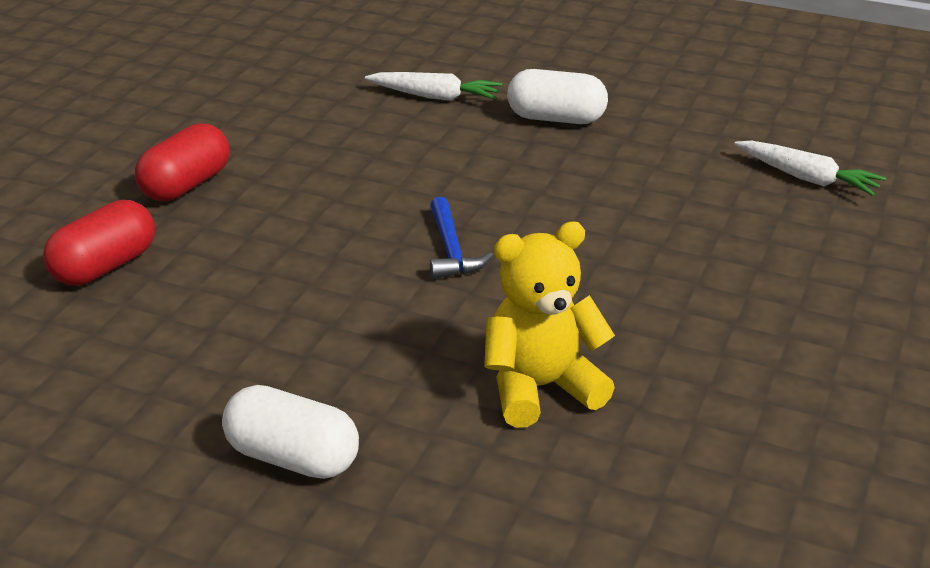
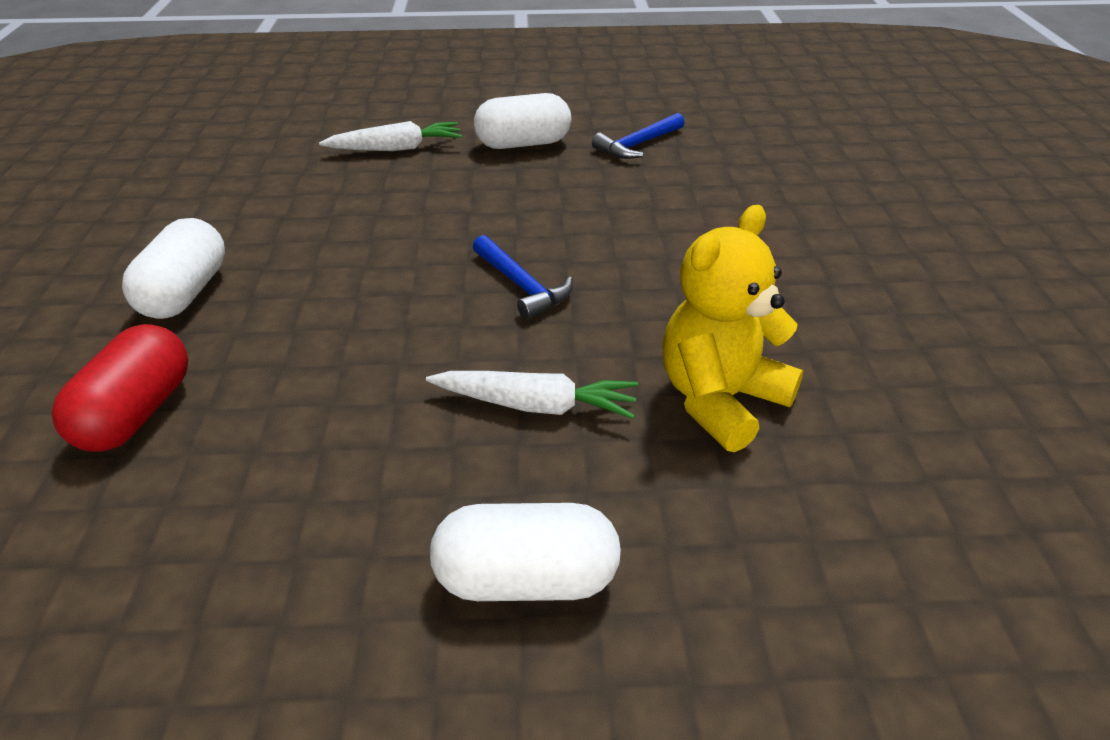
camera: 25 degrees left, 5 degrees up
red capsule [135,123,229,201] -> white capsule [122,218,225,319]
white carrot [734,141,886,196] -> white carrot moved to [426,371,638,419]
none -> blue hammer [592,113,684,159]

